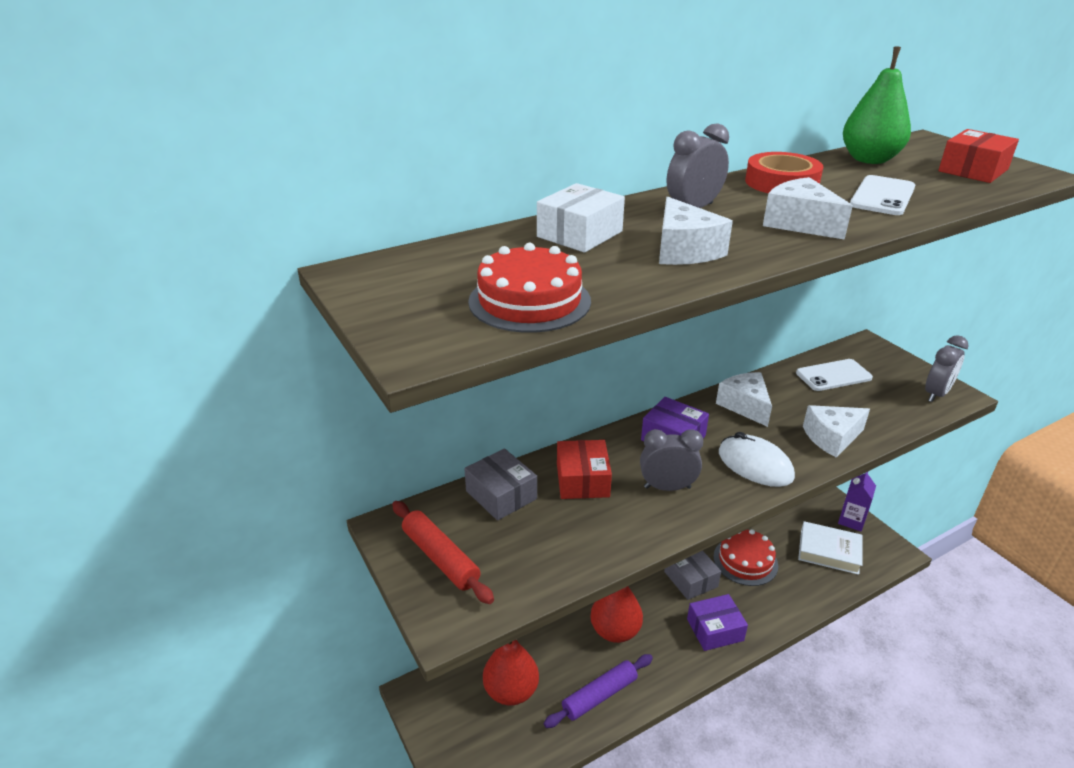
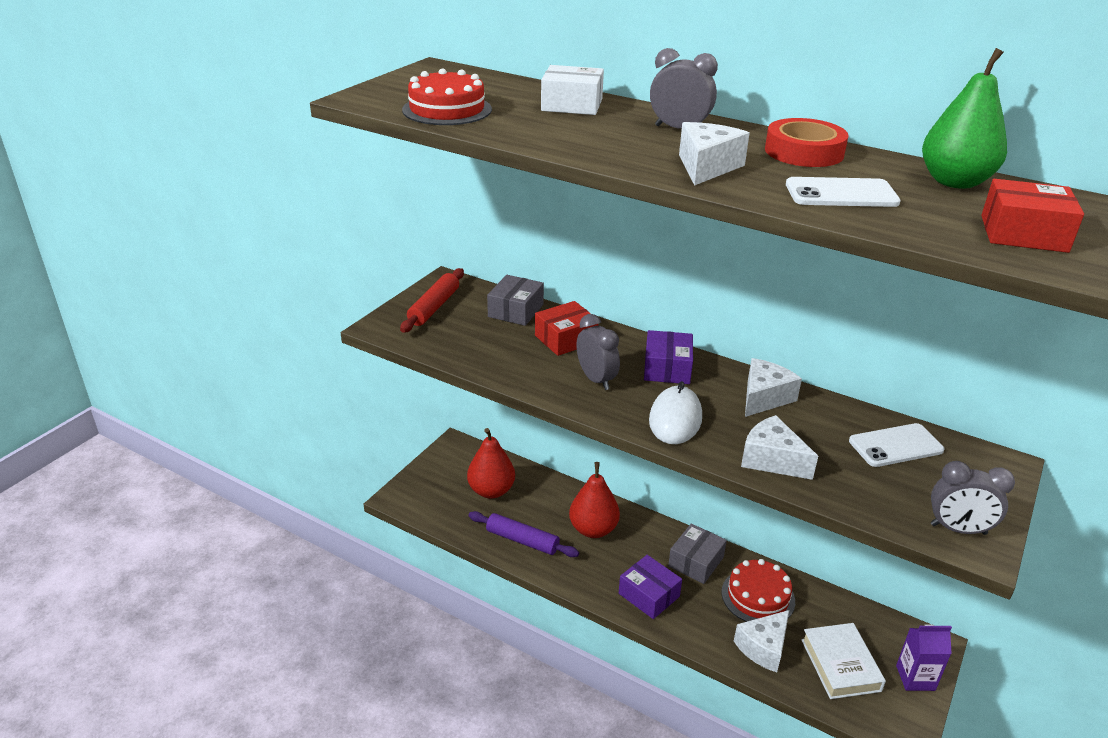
camera: 60 degrees right, 0 degrees up
white cheese [659,196,733,265] -> white cheese moved to [734,610,789,672]
white phone [796,359,873,391] -> white phone turned 60 degrees counterclockwise [849,423,945,467]

